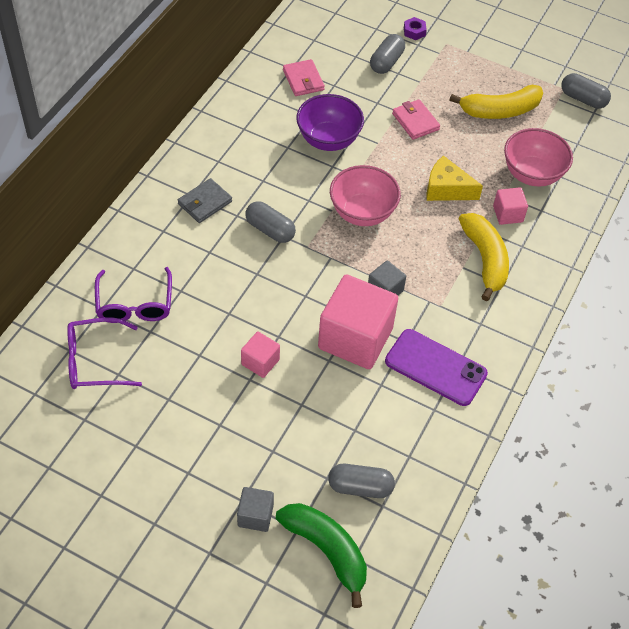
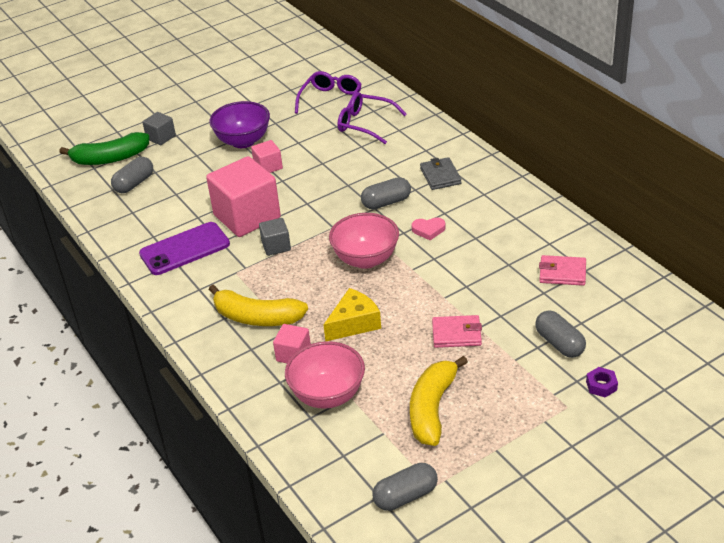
camera: 125 degrees right, 15 degrees down
purple bowl [296,94,364,151] -> purple bowl moved to [209,101,270,148]
none -> pink heart [411,218,446,240]

